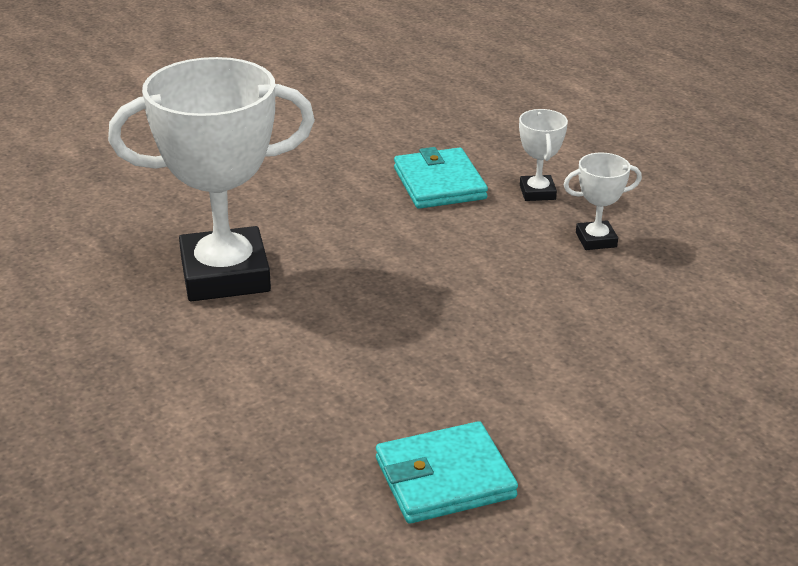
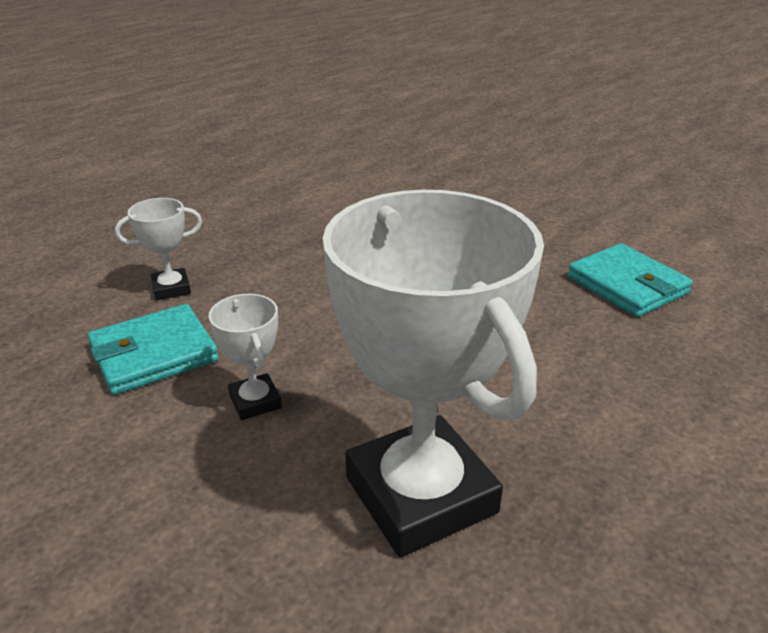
camera: 105 degrees left, 0 degrees up
white trophy [564,152,642,250] -> white trophy moved to [208,294,282,420]

